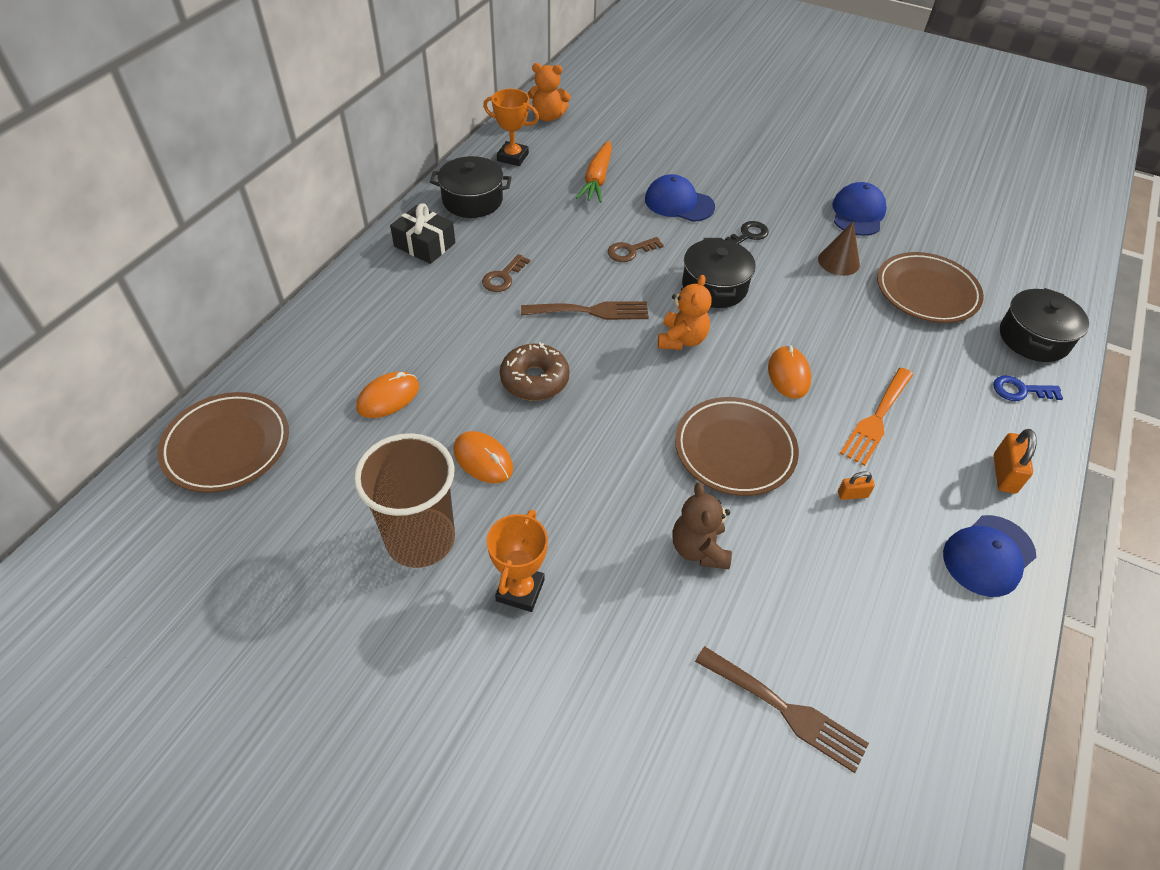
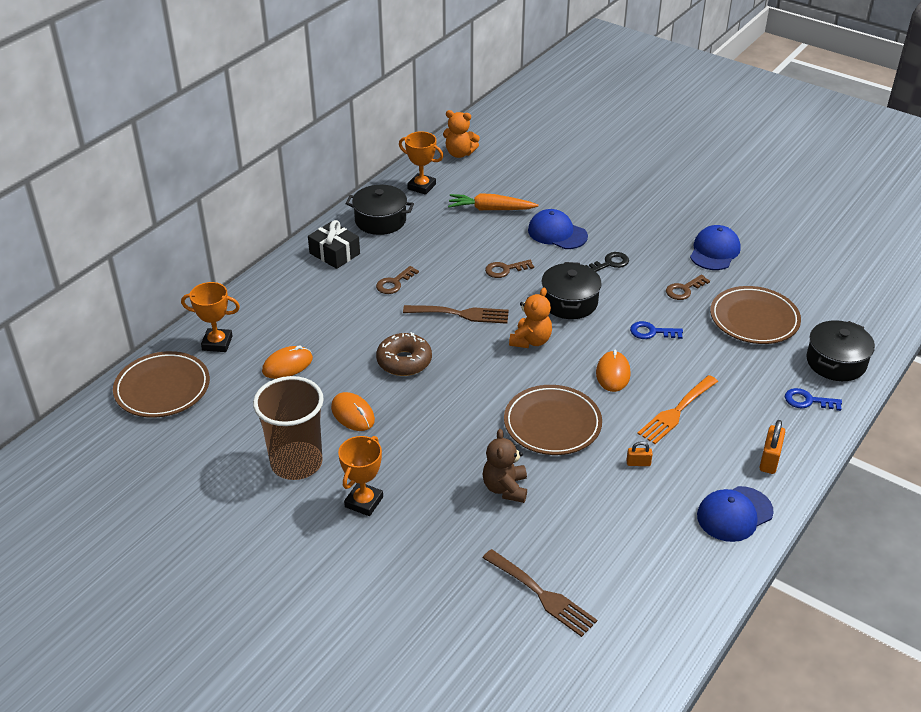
camera: 10 degrees right, 10 degrees down
orange carrot [576,141,612,203] -> orange carrot turned 75 degrees clockwise [448,193,538,210]
brown cone [818,221,860,276] -> brown key [666,275,710,300]
none -> orange trophy [181,282,240,352]
none -> blue key [630,321,683,339]

